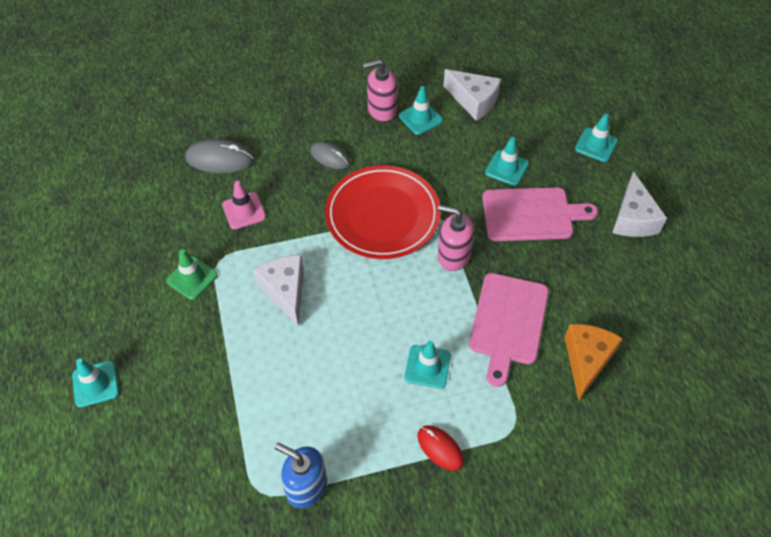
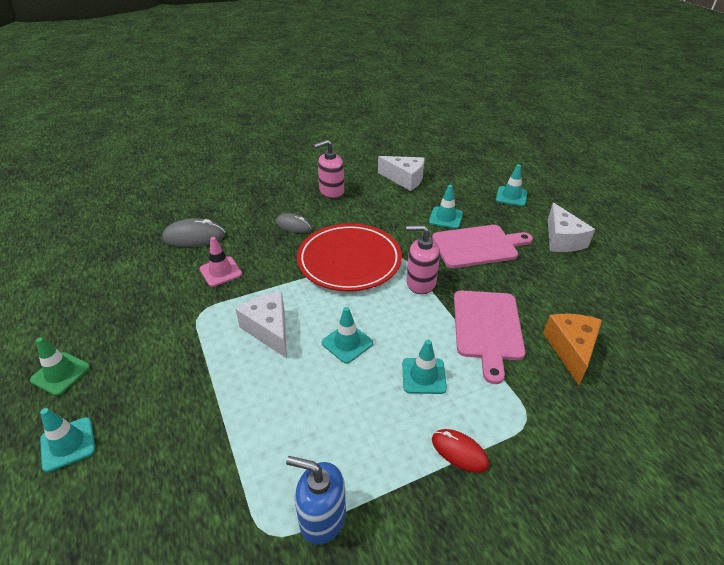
camera: 10 degrees left, 15 degrees down
green traffic cone [166,249,218,300] -> green traffic cone moved to [30,337,90,396]
turquoise traffic cone [399,86,443,135] -> turquoise traffic cone moved to [322,307,373,364]

